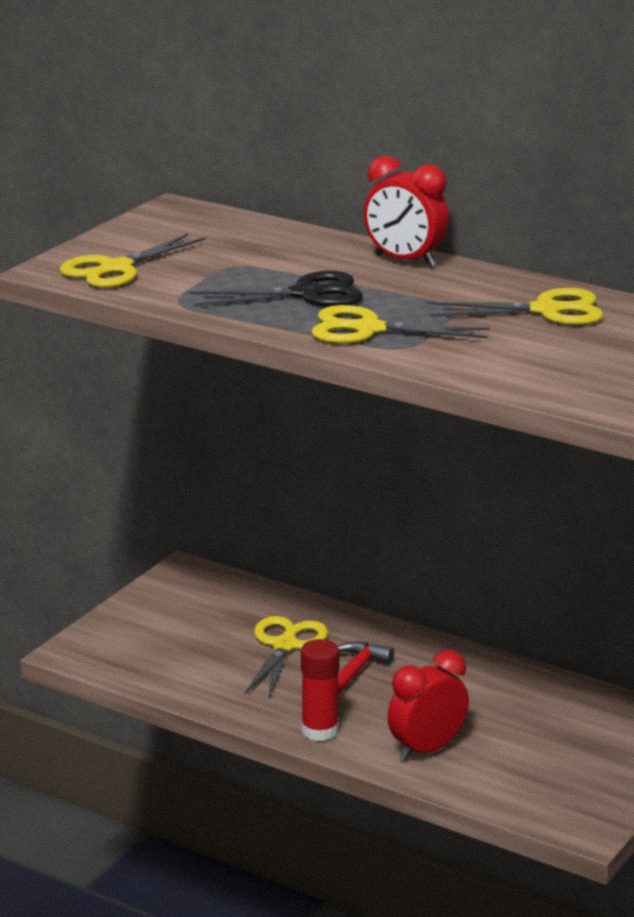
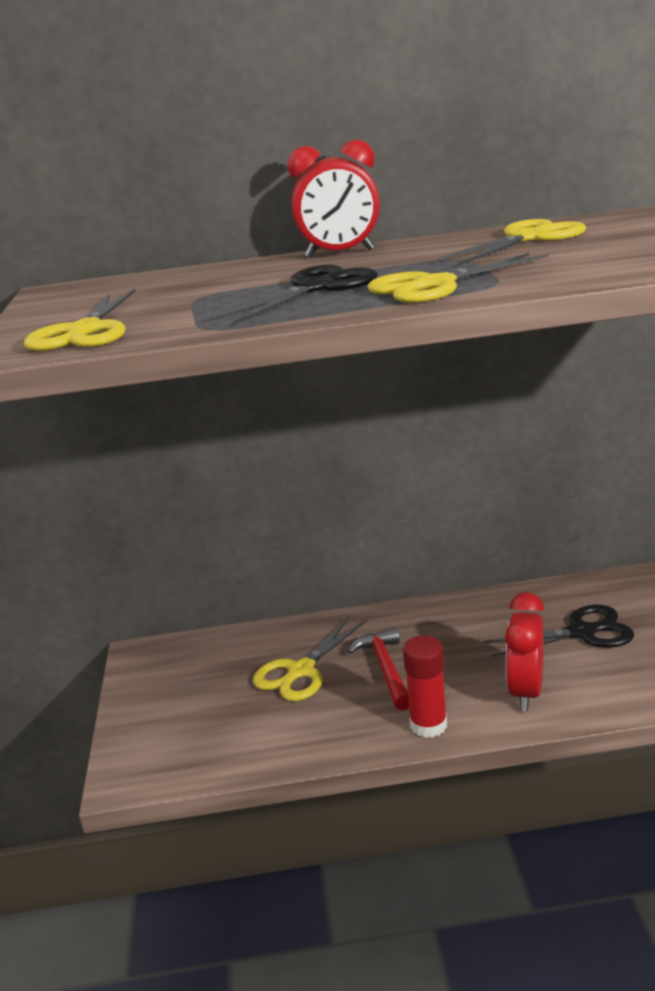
camera: 35 degrees left, 0 degrees up
yellow scissors [245,616,328,700] -> yellow scissors turned 120 degrees counterclockwise [253,616,366,701]
none -> black scissors [484,605,634,657]

